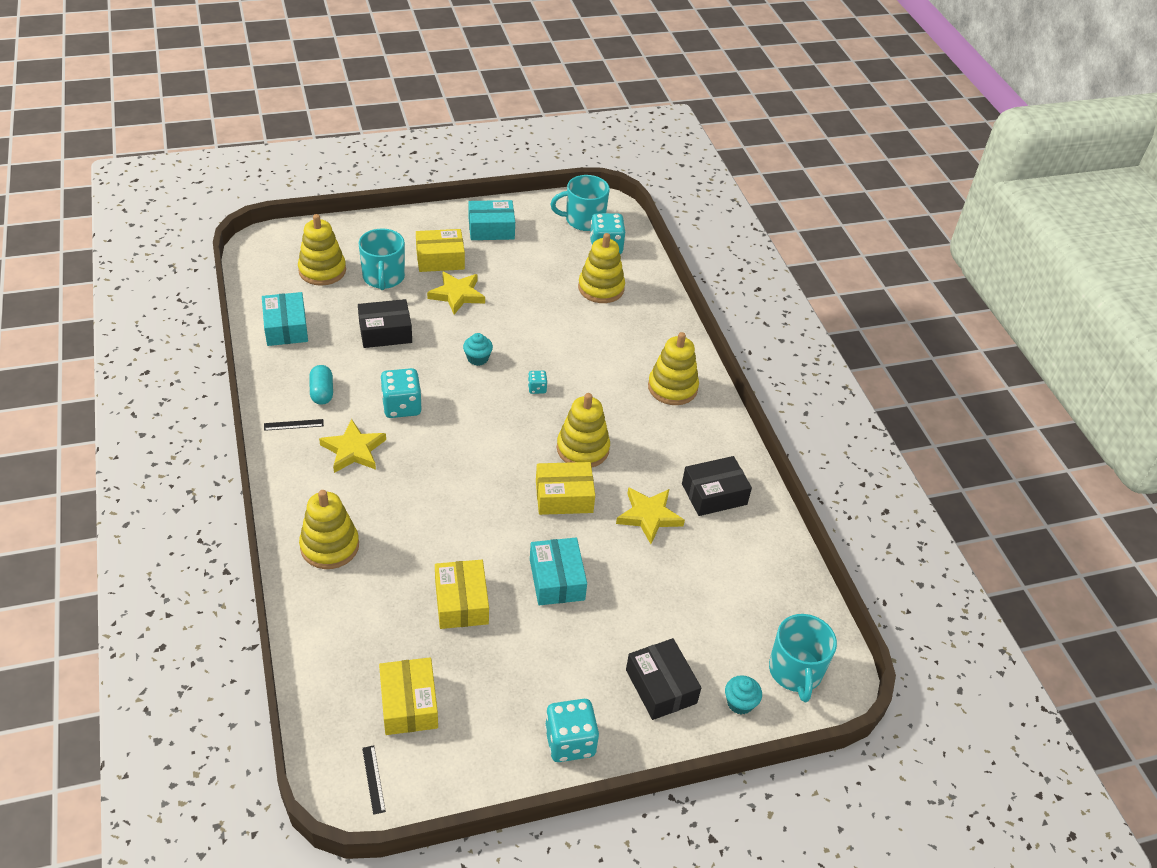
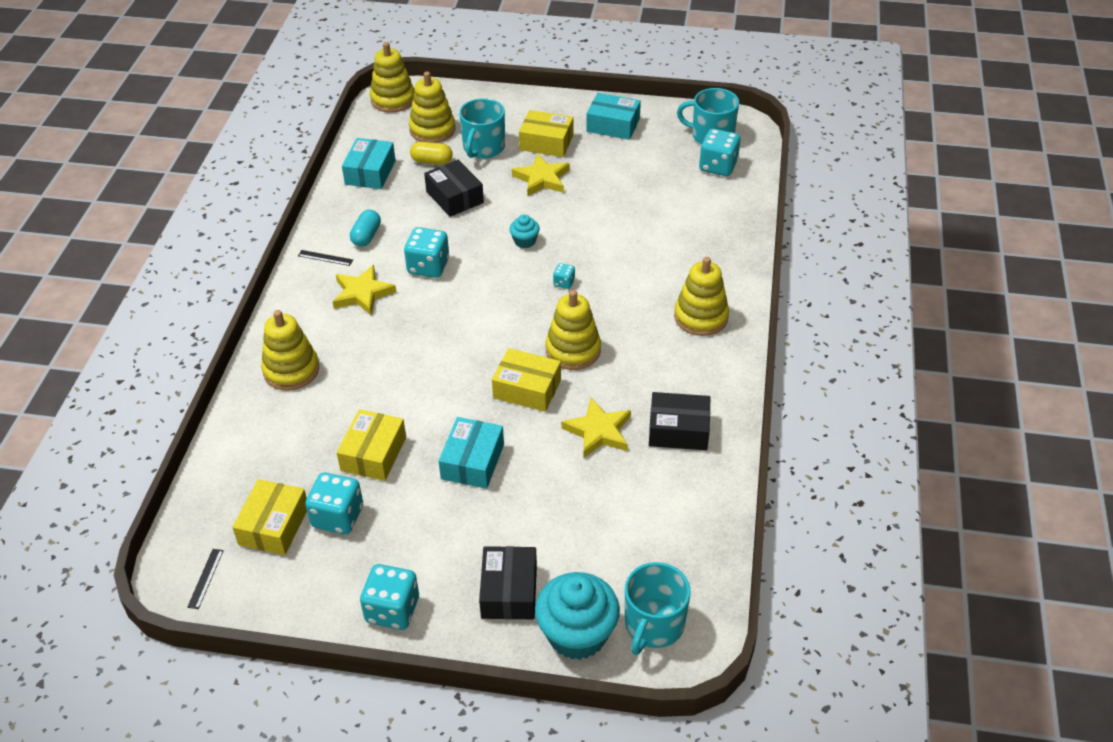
camera: 30 degrees right, 0 degrees up
black box [358,299,412,348] -> black box turned 45 degrees clockwise [424,160,484,217]
yellow stacking toy [578,233,625,303] -> yellow stacking toy moved to [370,42,415,113]
turquoise cupcake [725,675,762,715] -> turquoise cupcake [535,572,620,660], size x2.08
none -> turquoise dice [305,473,363,534]
none -> yellow capsule [410,142,453,165]

